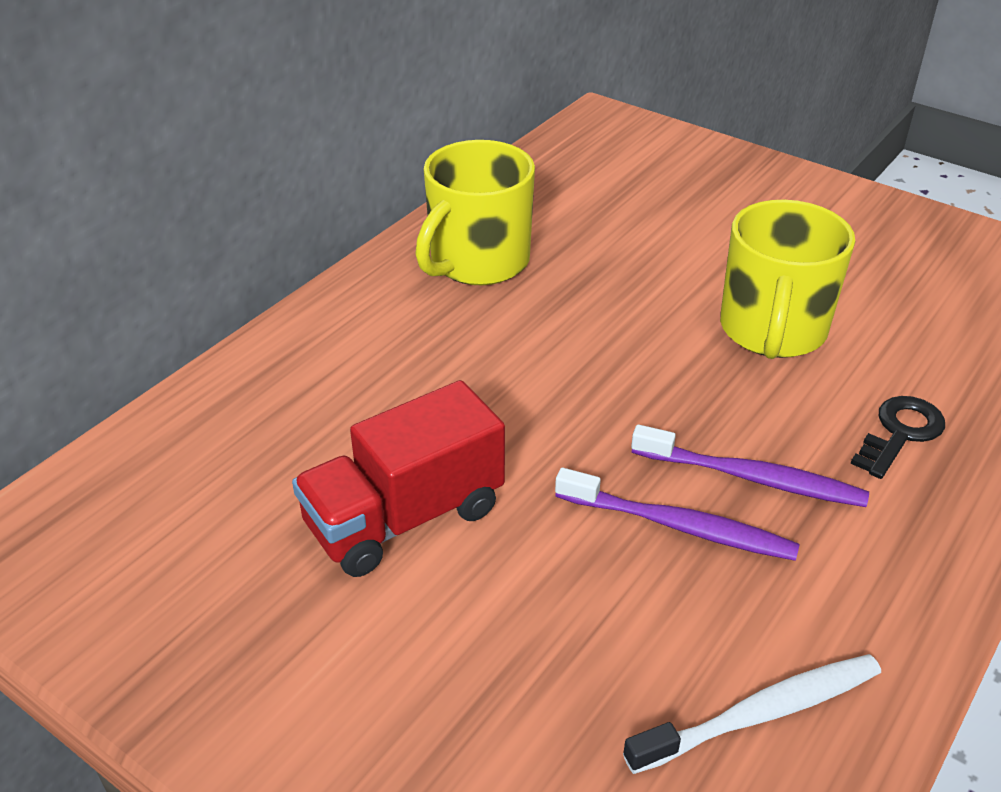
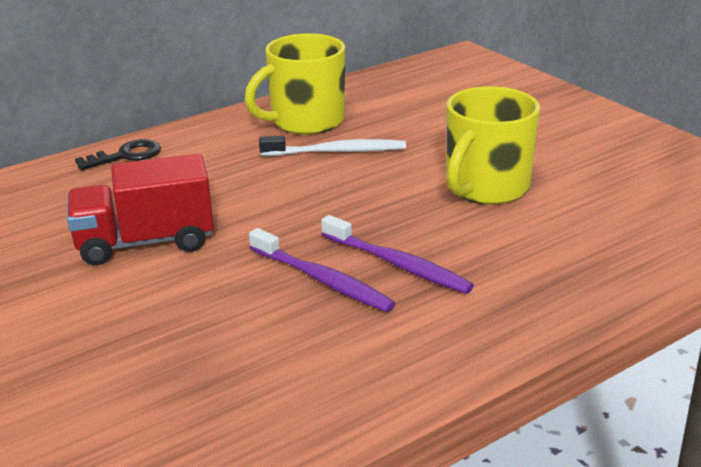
camera: 20 degrees right, 10 degrees down
white toothbrush [623,654,881,774] -> white toothbrush moved to [259,136,406,156]
black key [851,396,945,479] -> black key moved to [75,139,161,170]

